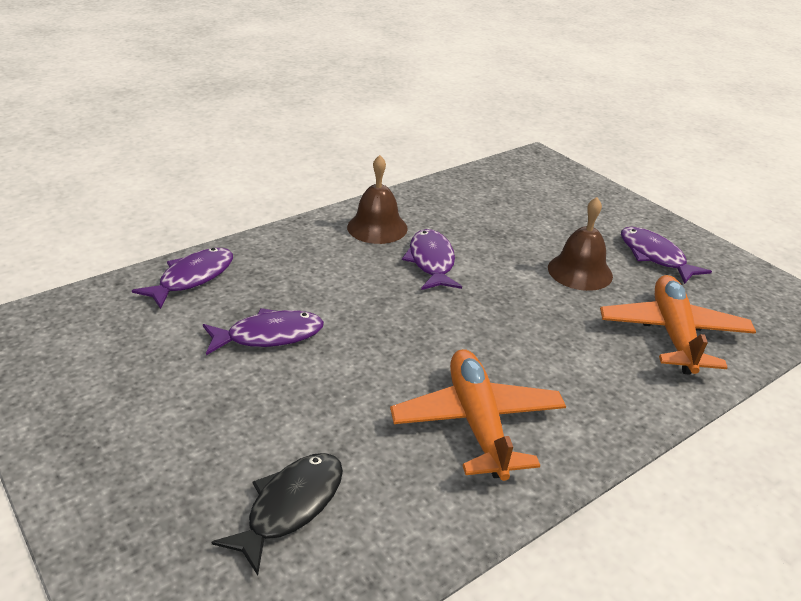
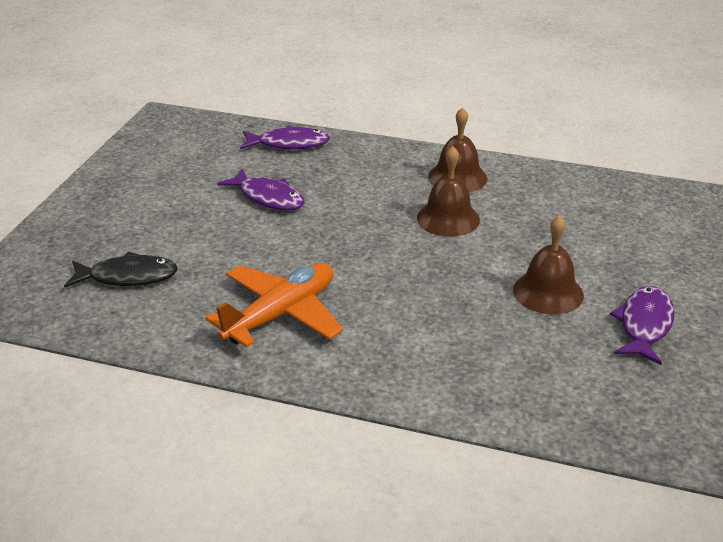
camera: 55 degrees right, 0 degrees up
purple fish [402,229,462,290] -> brown bell [417,146,480,237]
orange plane [600,275,756,375] -> none

